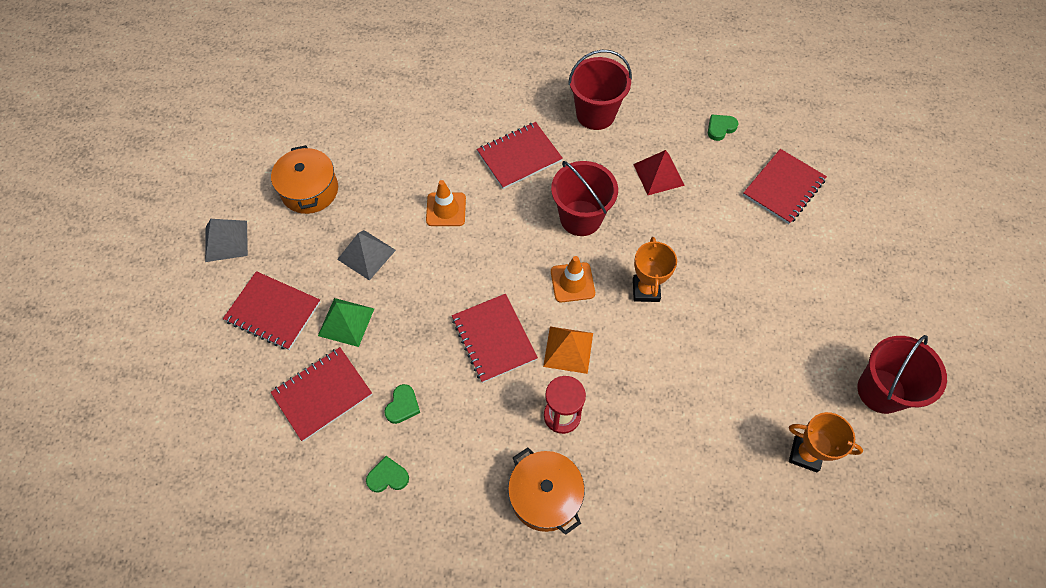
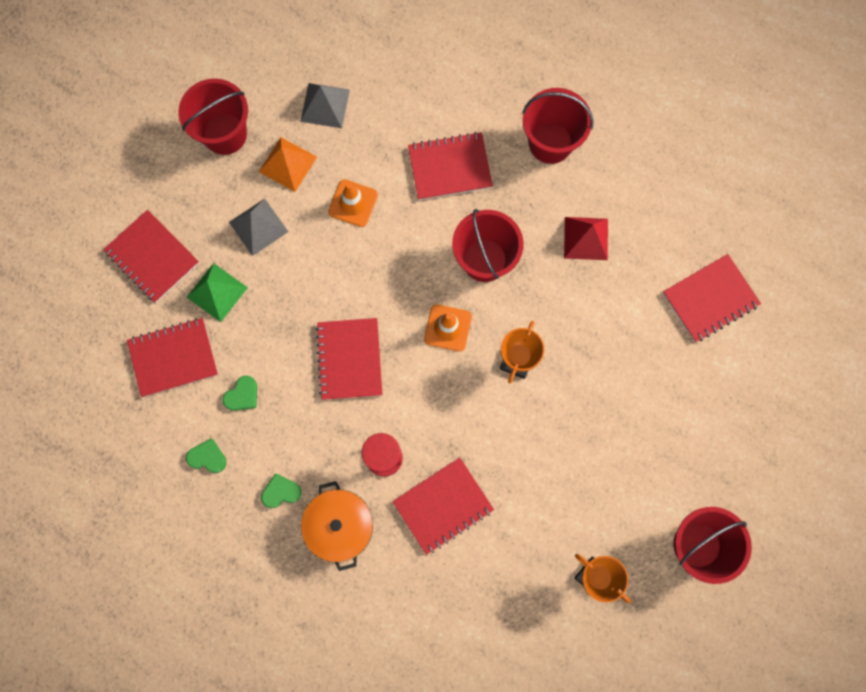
camera: 20 degrees right, 15 degrees up
grey pyramid [205,219,248,262] -> grey pyramid moved to [300,83,350,128]
orange pot [271,145,338,214] -> red bucket [178,79,248,155]
orange pyramid [543,327,593,374] -> orange pyramid moved to [259,137,317,192]
green heart [708,114,738,141] -> green heart moved to [261,473,301,508]
none -> red notebook [392,457,494,555]

